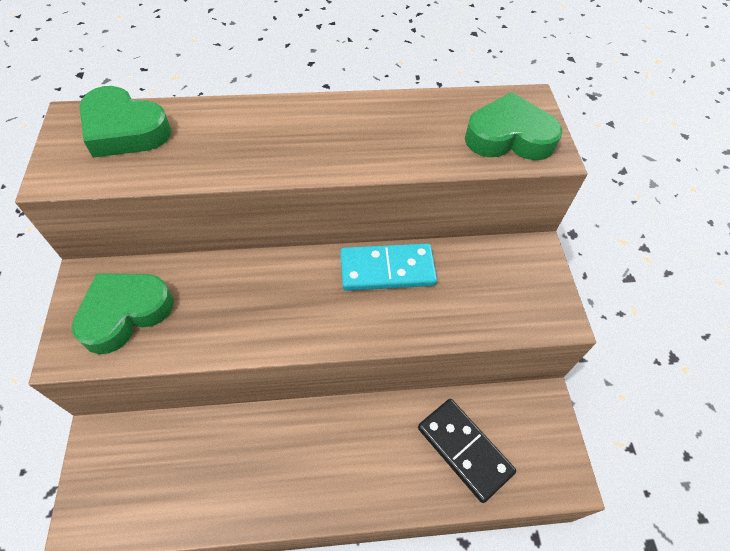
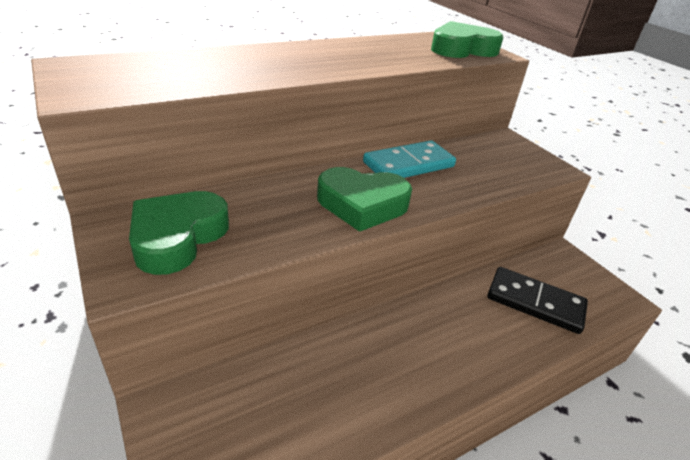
camera: 25 degrees left, 20 degrees down
green heart [79,86,171,158] -> green heart moved to [317,167,412,232]

